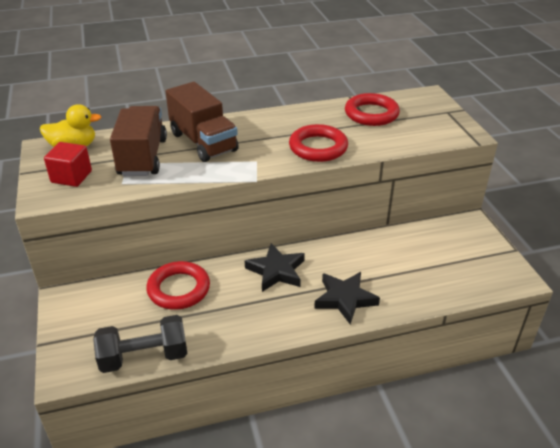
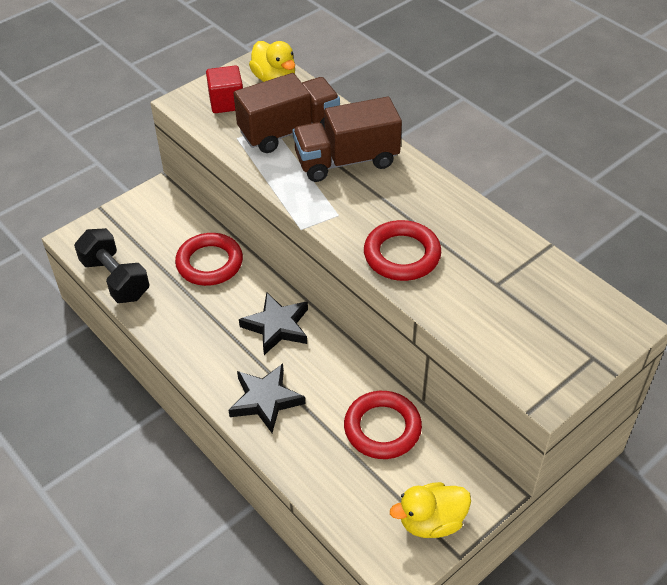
camera: 65 degrees right, 10 degrees up
brown truck [165,82,239,162] -> brown truck turned 45 degrees clockwise [292,97,402,182]
red ring [345,93,400,126] -> red ring moved to [344,391,422,459]
none -> yellow duck [390,482,471,538]

